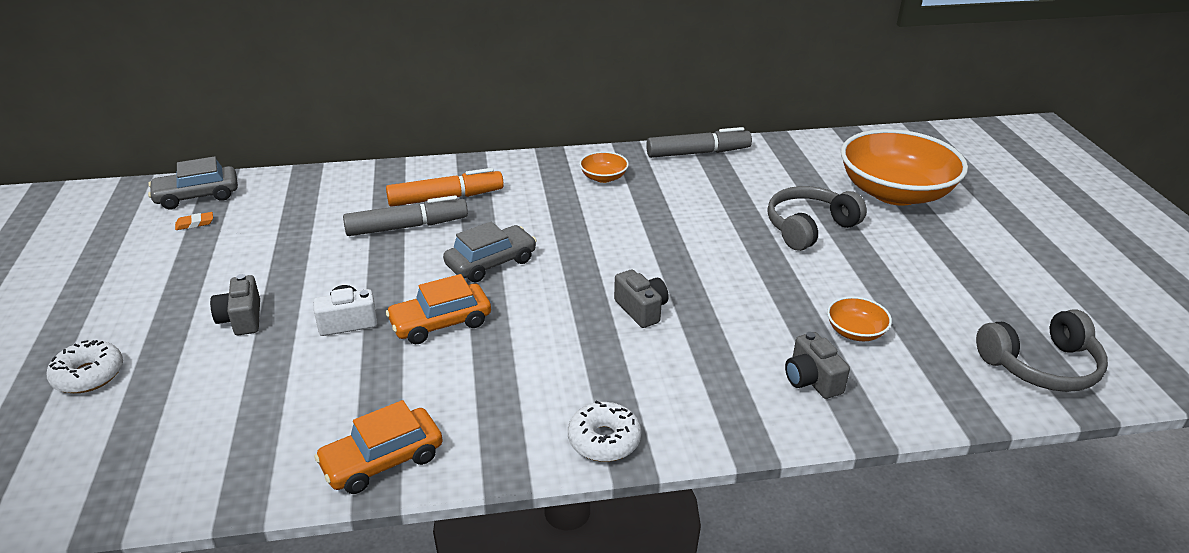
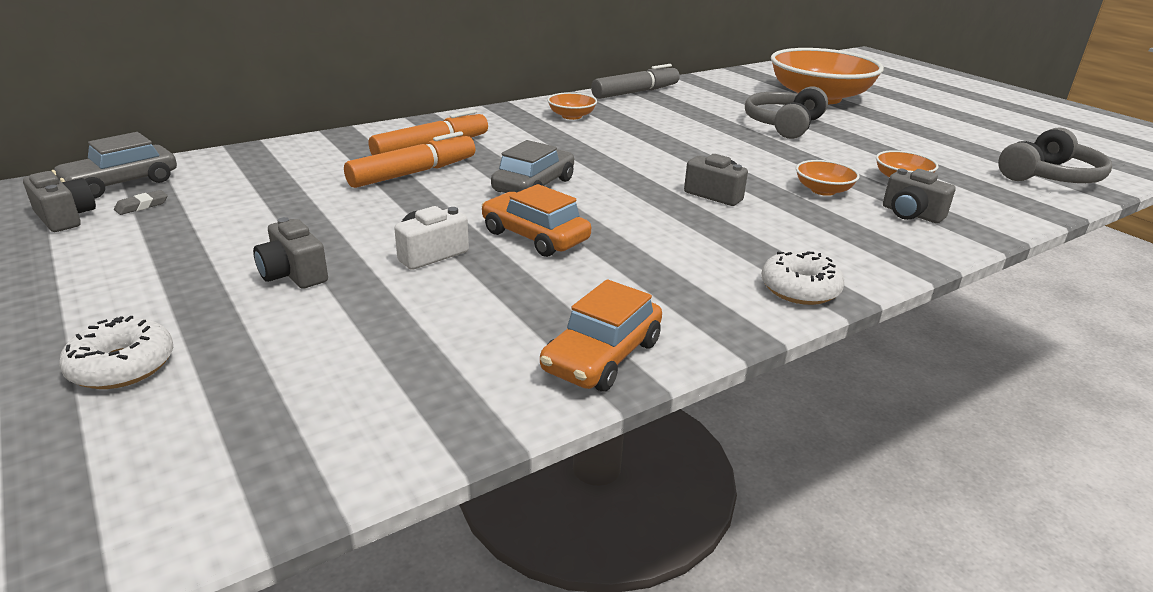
camera: 25 degrees left, 5 degrees down
orange eraser [175,212,213,230] -> grey eraser [114,190,168,215]
grey marker [343,195,468,236] -> orange marker [344,131,475,188]
orange car [385,274,491,344] -> orange car turned 90 degrees clockwise [481,184,591,257]
none -> grey camera [23,171,96,232]
none -> orange bowl [796,160,860,196]

